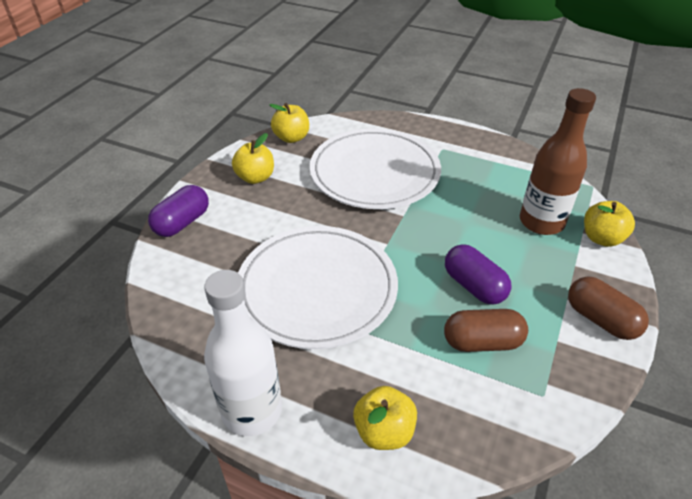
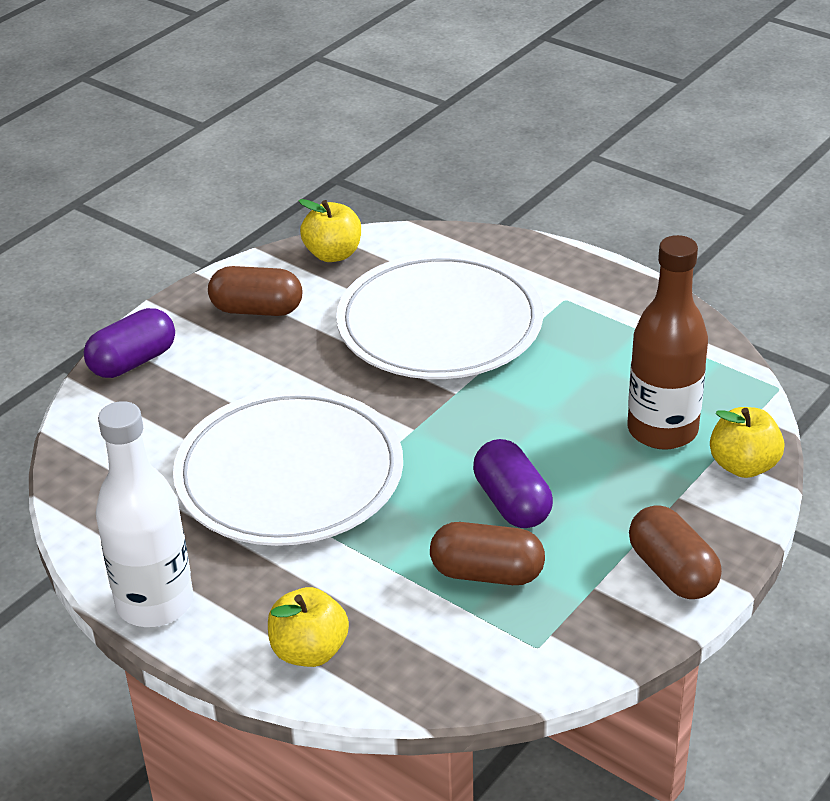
camera: 15 degrees right, 5 degrees down
yellow apple [232,133,274,184] -> brown capsule [208,266,302,316]

